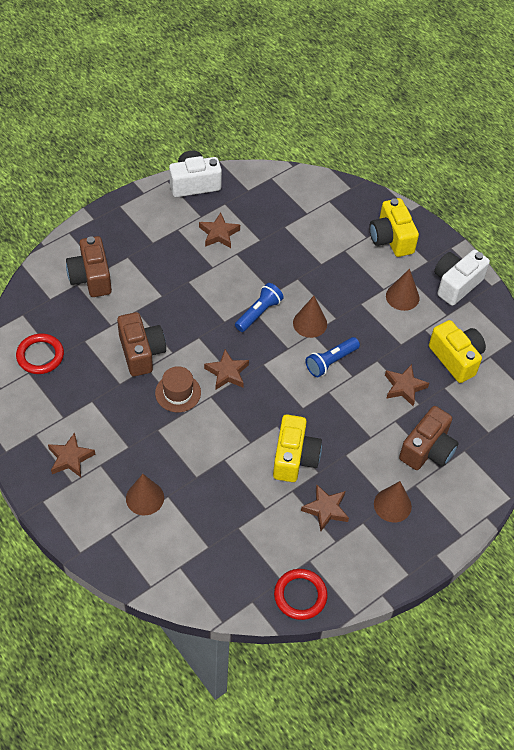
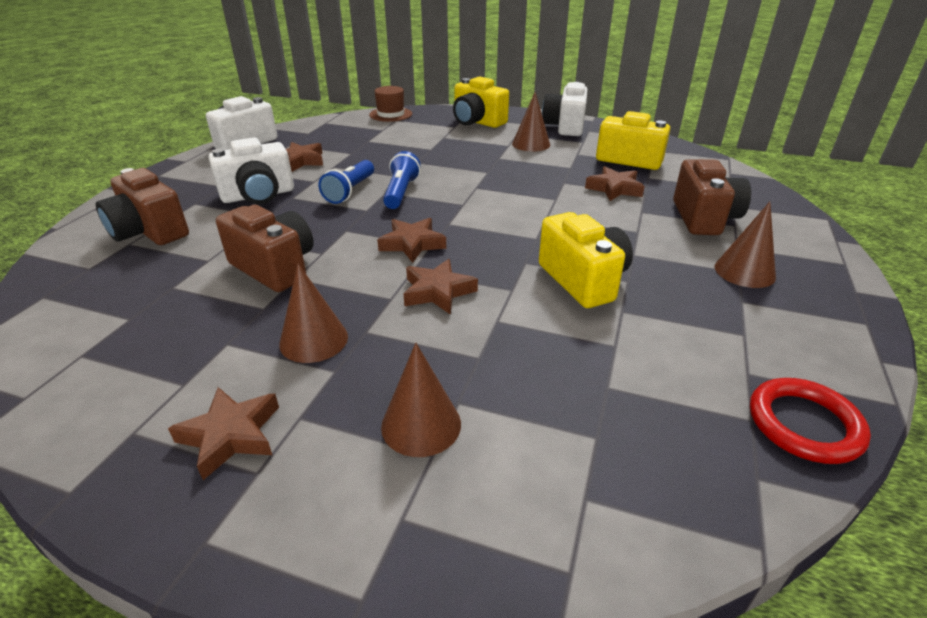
camera: 30 degrees left, 20 degrees down
red ring [16,333,64,374] -> none
brown hat [155,366,201,412] -> brown hat moved to [369,86,412,122]
brown cone [293,296,327,338] -> brown cone moved to [279,264,348,363]
brown star [301,485,349,531] -> brown star moved to [404,259,478,315]
blue flashlight [306,337,360,377] -> blue flashlight moved to [319,160,374,204]
none -> white camera [209,137,294,204]

